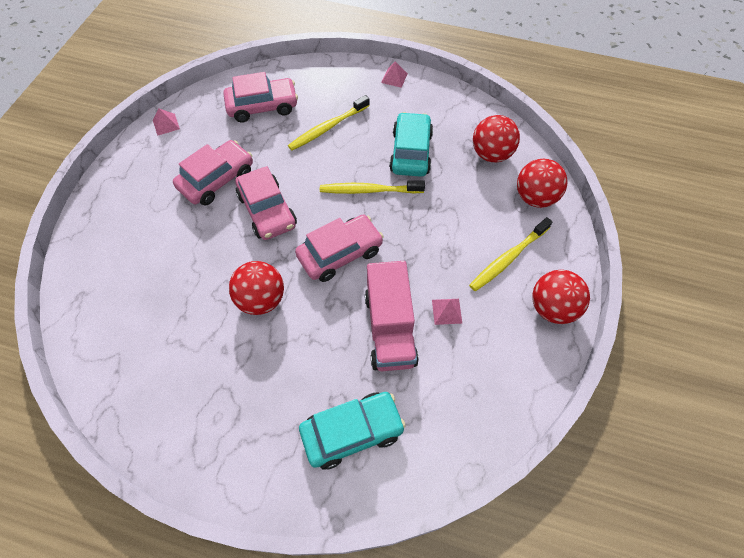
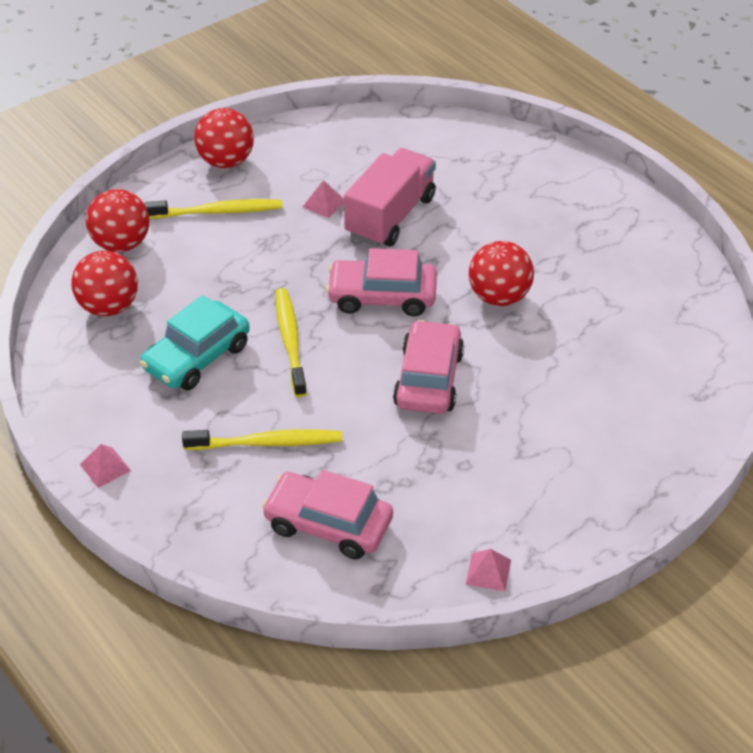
camera: 145 degrees left, 15 degrees down
pink car [173,140,253,206] -> none
turquoise car [299,392,406,470] -> none
yellow toothbrush [320,180,425,194] -> yellow toothbrush turned 135 degrees counterclockwise [276,288,307,397]

